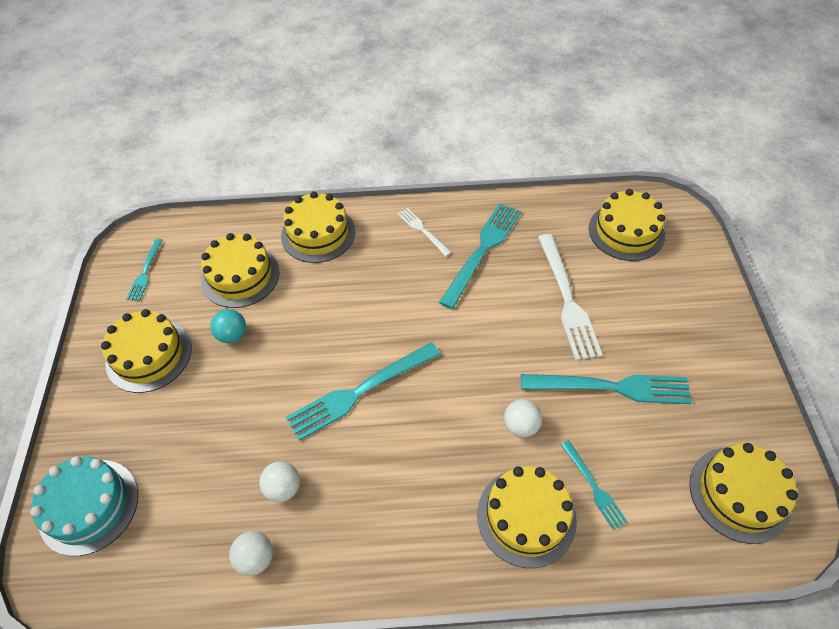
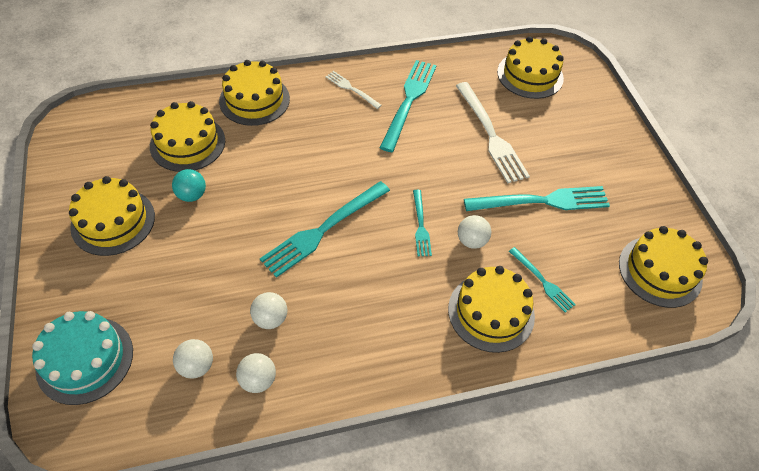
camera: 15 degrees left, 0 degrees up
turquoise fork [126,239,163,301] -> turquoise fork moved to [413,190,432,256]
none -> white ball [173,339,213,379]

